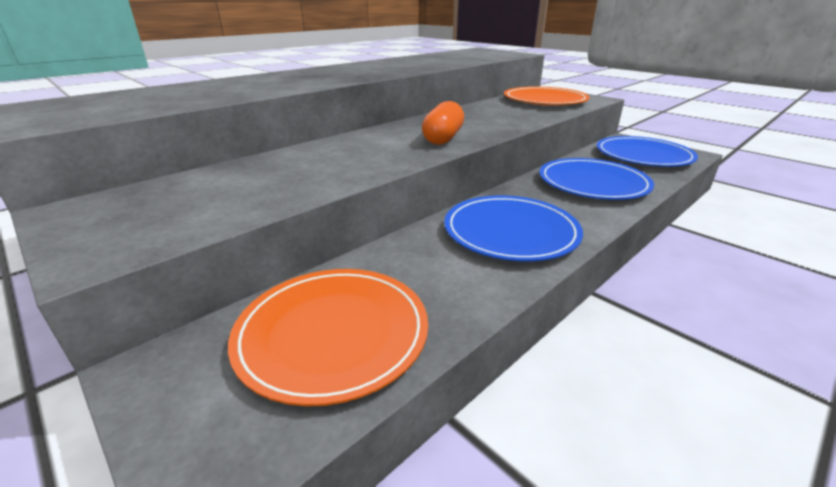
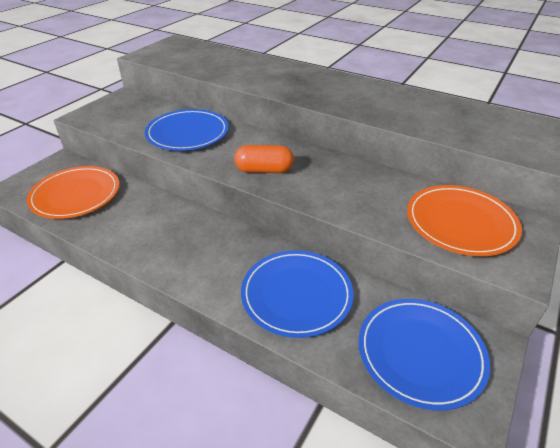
camera: 75 degrees right, 10 degrees up
blue plate [444,195,583,262] -> blue plate moved to [145,109,229,151]

